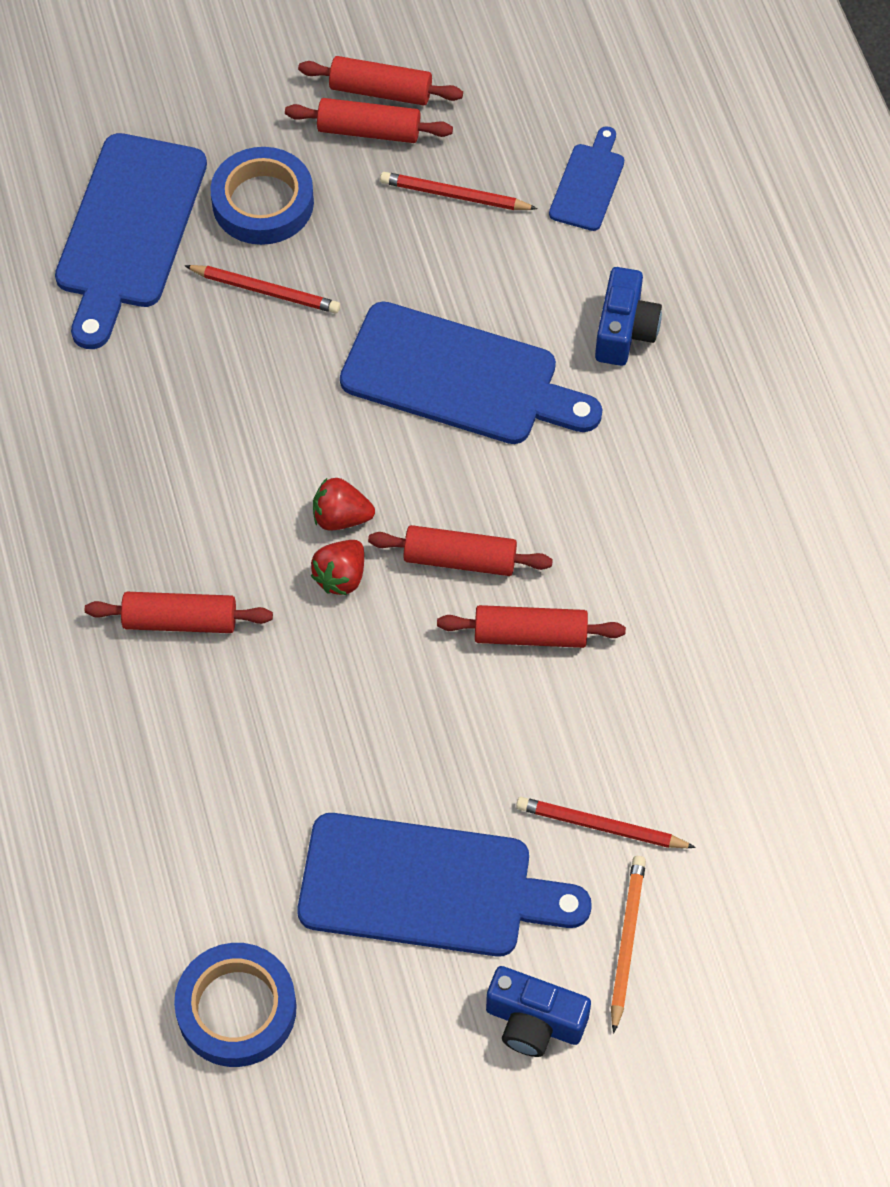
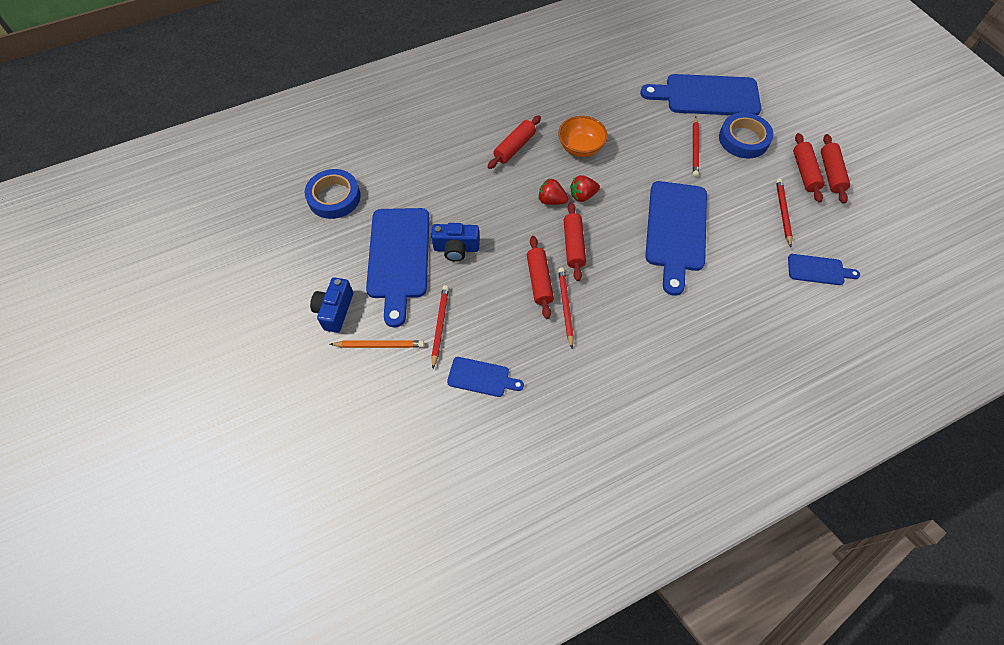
camera: 80 degrees right, 0 degrees up
red rolling pin [85,592,273,633] -> red rolling pin turned 45 degrees clockwise [488,115,541,169]
red strawberry [313,478,375,530] -> red strawberry turned 105 degrees counterclockwise [570,175,600,202]
blue camera [595,267,662,366] -> blue camera moved to [431,223,480,262]
none -> blue cutting board [447,357,524,397]
none -> orange bowl [558,116,608,157]
none -> red pencil [558,268,574,348]

